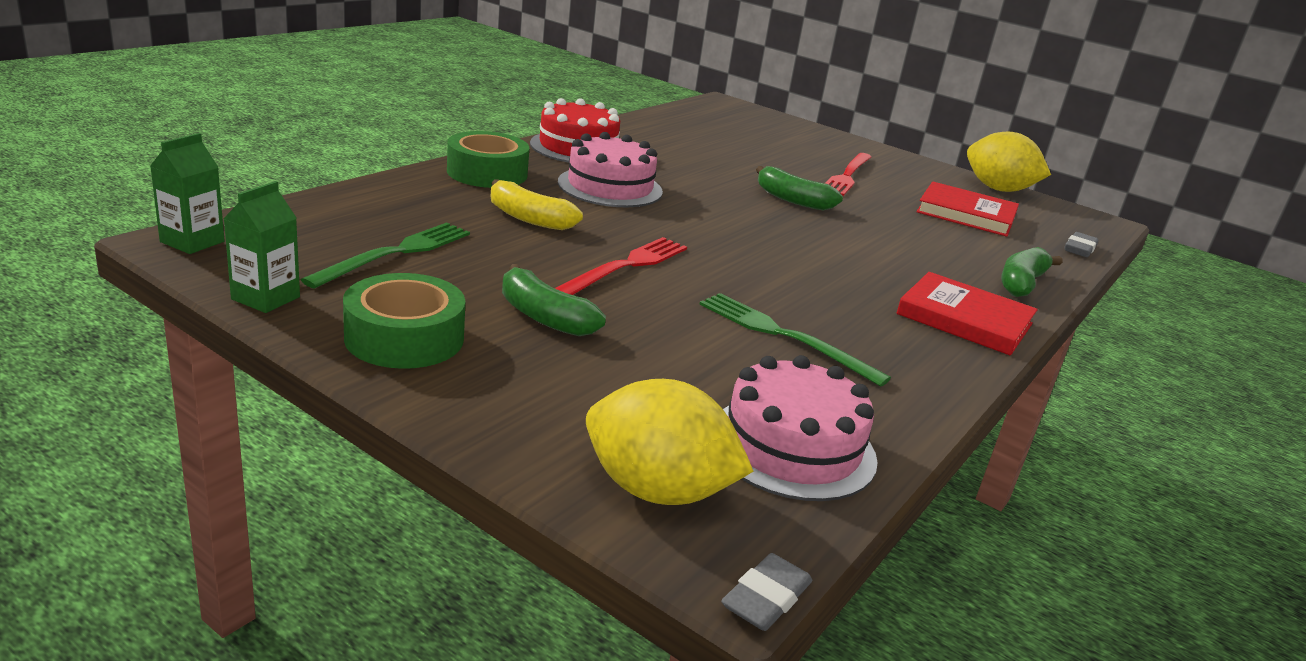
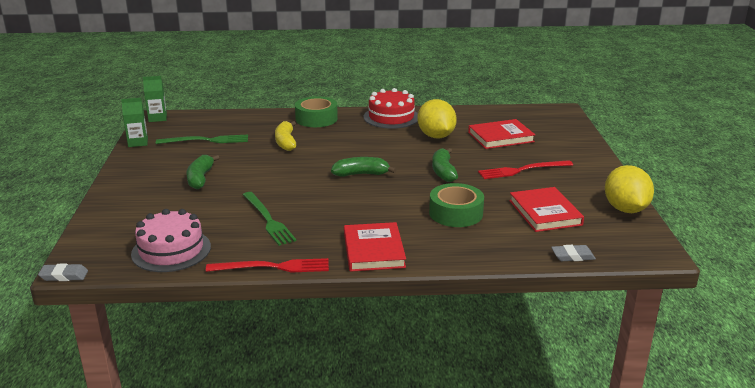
camera: 55 degrees right, 0 degrees up
green tape [343,273,465,369] -> green tape moved to [429,183,484,227]
red fork [555,237,687,295] -> red fork moved to [206,258,329,273]
pink cake [558,132,663,207] -> none
yellow lemon [586,379,754,505] -> yellow lemon moved to [418,99,457,138]
green fork [699,293,891,387] -> green fork turned 150 degrees clockwise [243,192,297,246]
green banana [1001,247,1063,297] -> green banana moved to [331,157,397,177]
none -> red book [468,119,535,149]

